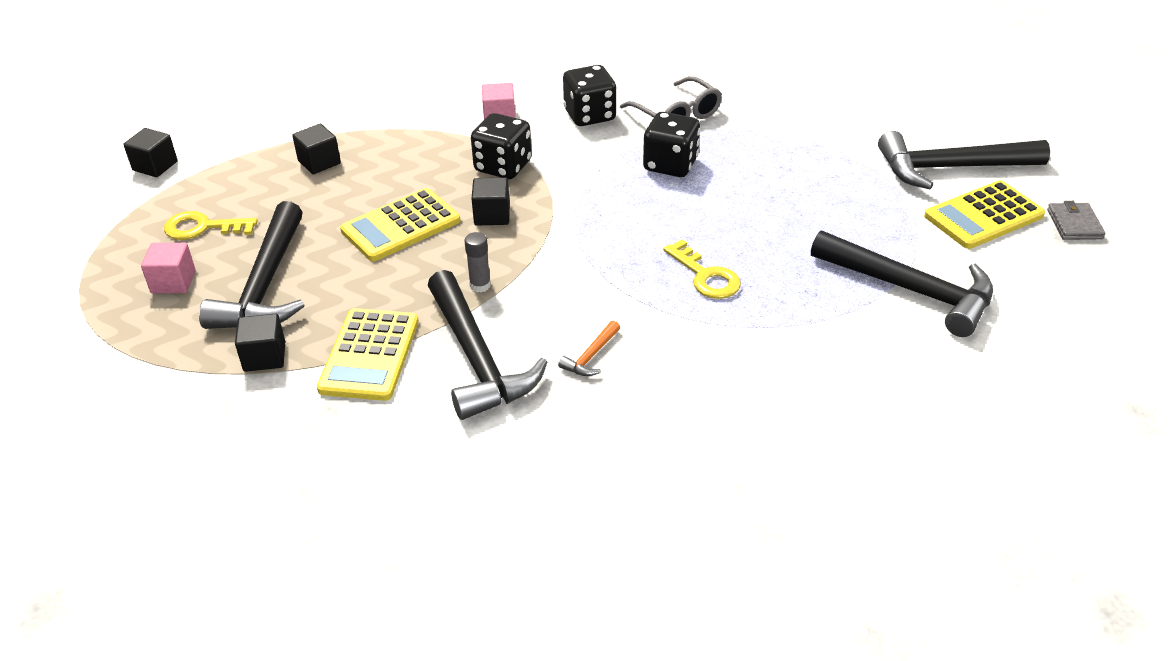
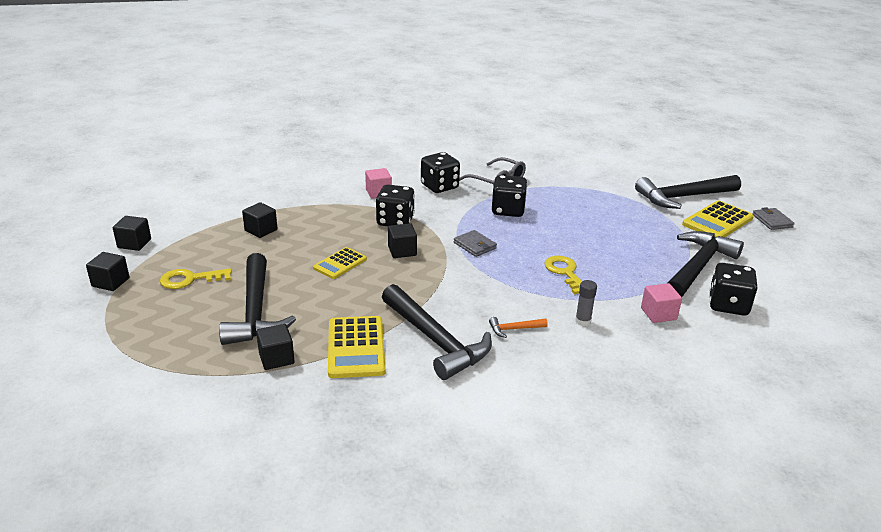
camera: 15 degrees left, 10 degrees down
pink cube [141,243,196,294] -> pink cube moved to [641,283,682,323]
yellow calculator [340,188,460,261] -> yellow calculator [313,247,367,279], size x0.64
grey glue stick [465,232,491,292] -> grey glue stick moved to [575,280,597,326]
orange hammer [558,320,620,376] -> orange hammer turned 60 degrees clockwise [489,317,548,338]
yellow key [663,239,741,299] -> yellow key turned 150 degrees counterclockwise [544,256,582,294]
black hammer [811,230,993,337] -> black hammer turned 75 degrees counterclockwise [668,231,744,297]
none -> black cube [86,252,130,291]
none -> grey wallet [454,230,497,257]
none -> black dice [709,263,758,316]

